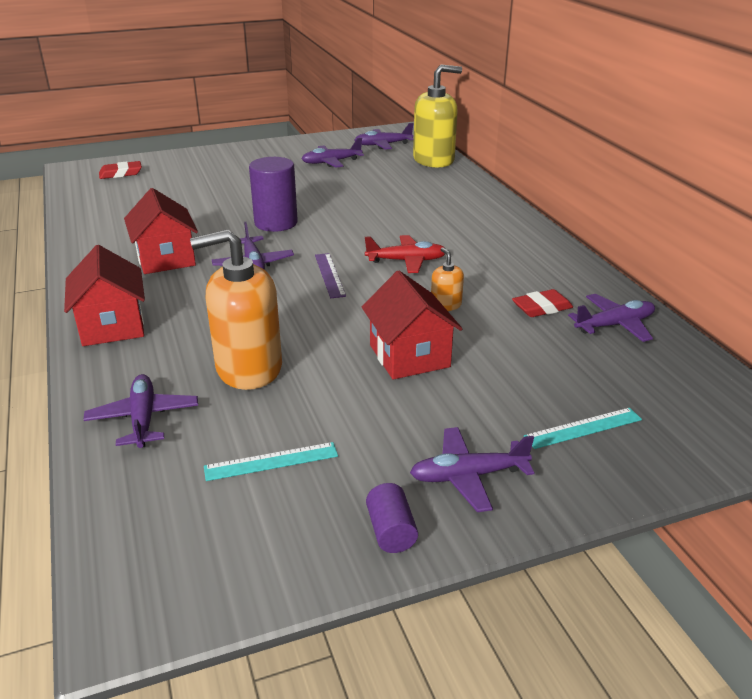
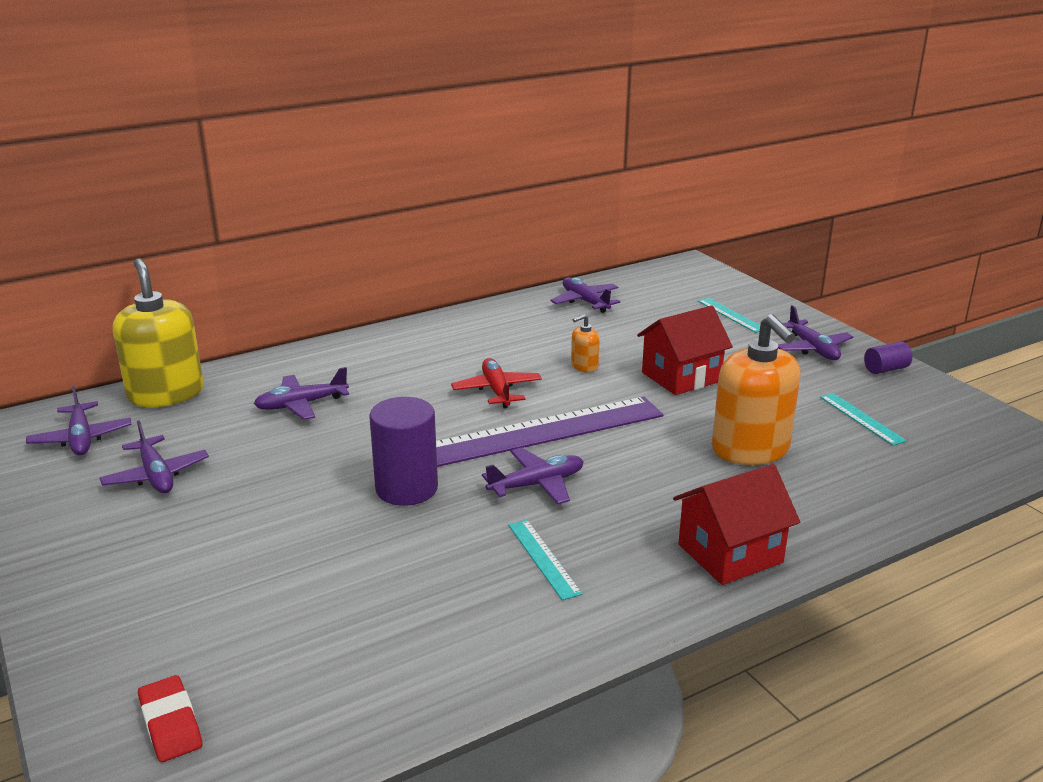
camera: 100 degrees left, 5 degrees down
purple plane [83,374,198,448] -> purple plane moved to [254,367,349,420]
red house [124,188,198,274] -> turquoise ruler [509,520,582,600]
purple ruler [315,253,346,298] -> purple ruler [436,397,663,467], size x2.27
red eraser [512,289,573,317] -> none

